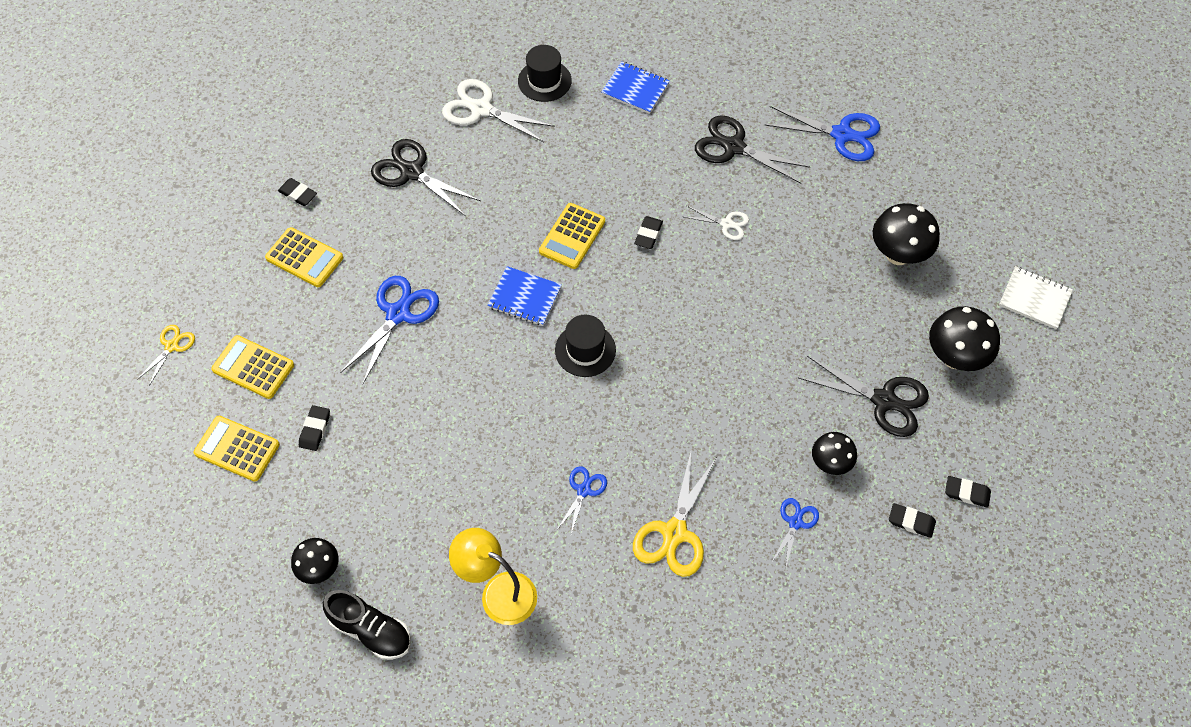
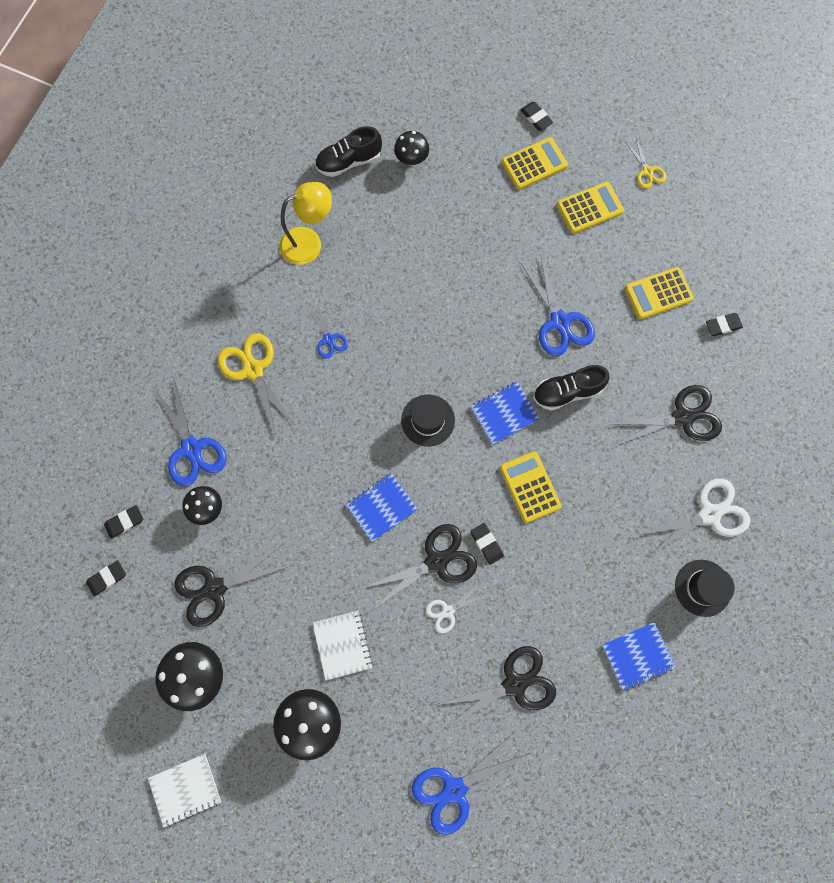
camera: 130 degrees right, 15 degrees up
black eraser [299,405,330,451] -> black eraser moved to [520,102,553,131]
blue scissors [771,498,819,570] -> blue scissors [153,380,227,486], size x1.81
none -> white notebook [313,611,373,681]
none -> blue notebook [346,473,418,542]
none -> black scissors [363,524,477,609]
none -> black shoe [533,365,610,410]

